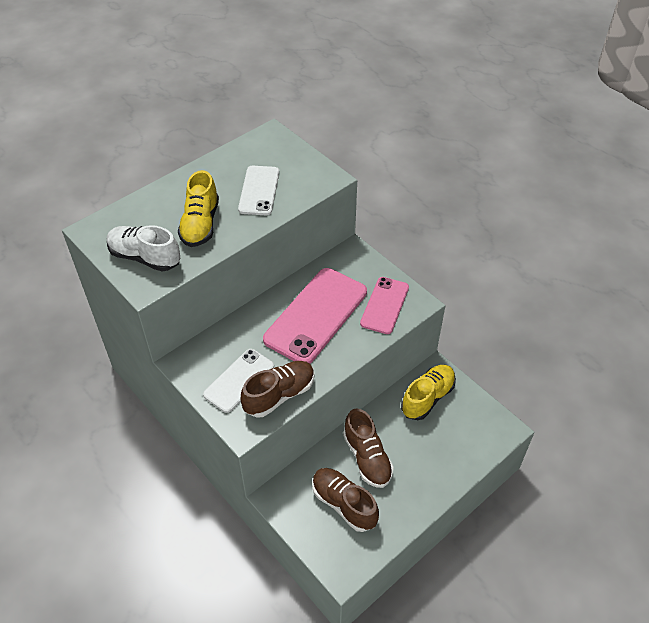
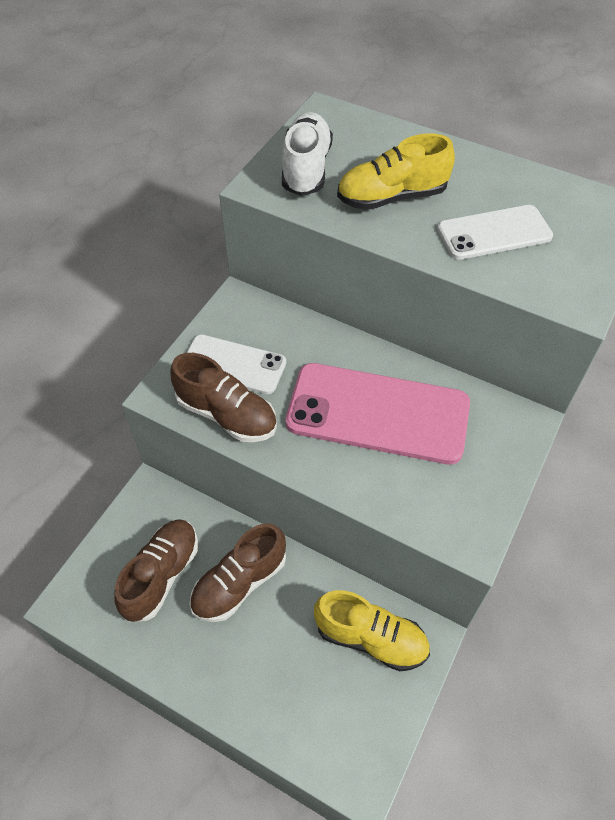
camera: 70 degrees right, 5 degrees up
pink phone [360,277,409,334] -> none

